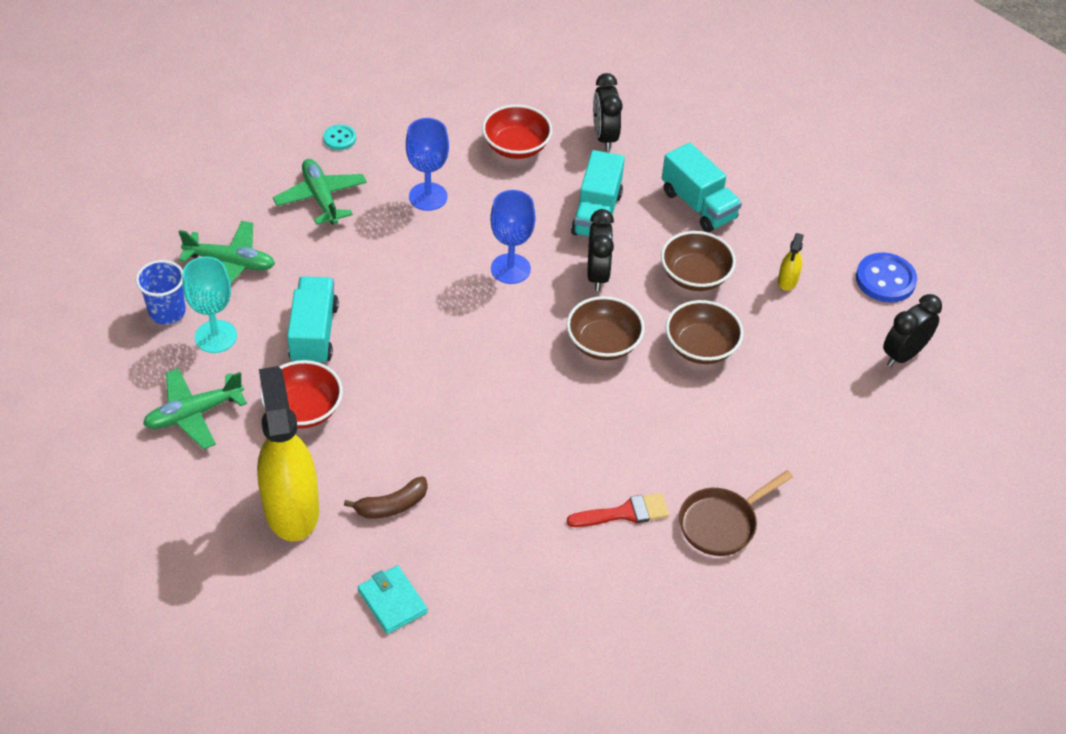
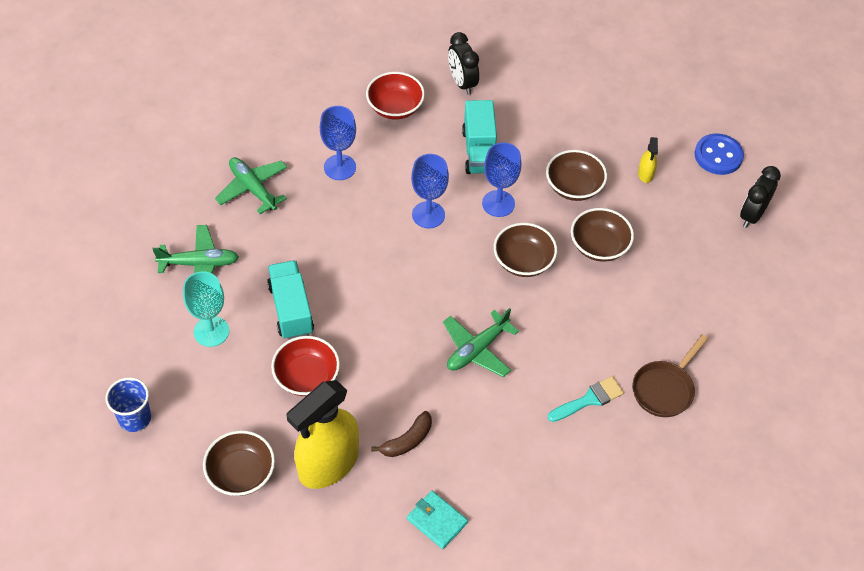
camera: 15 degrees left, 5 degrees up
blue cup [136,260,186,325] -> blue cup moved to [105,377,151,432]
green plane [143,368,247,449] -> green plane moved to [443,308,519,377]
yellow spray bottle [257,366,319,541] -> yellow spray bottle turned 105 degrees counterclockwise [286,380,359,489]
turquoise button [323,125,356,150] -> none
red brush [567,493,669,527] -> turquoise brush [548,376,624,422]
black clock [588,209,614,291] -> blue goblet [482,143,522,217]
turquoise truck [662,143,742,233] -> none
none -> brown bowl [203,430,275,496]

